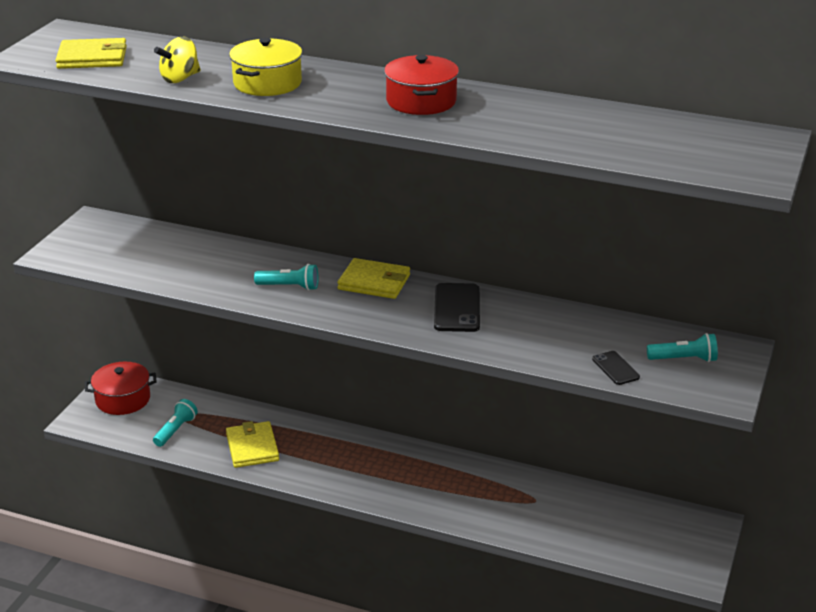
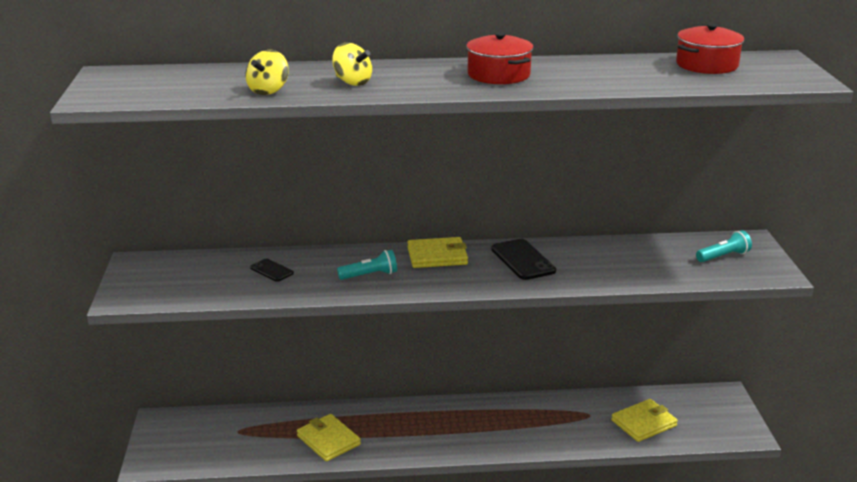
camera: 25 degrees left, 5 degrees down
yellow wallet [56,38,127,69] -> yellow wallet moved to [611,399,678,442]
red pot [85,362,157,415] -> red pot moved to [676,23,744,74]
turquoise flashlight [153,399,198,447] -> none
yellow pot [229,38,302,96] -> yellow spinning top [332,43,372,86]
black phone [592,351,640,385] -> black phone moved to [250,259,294,282]

